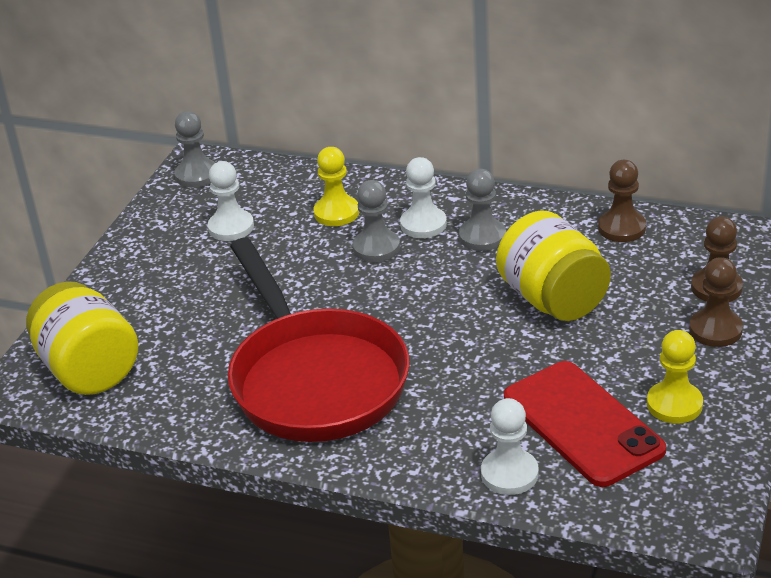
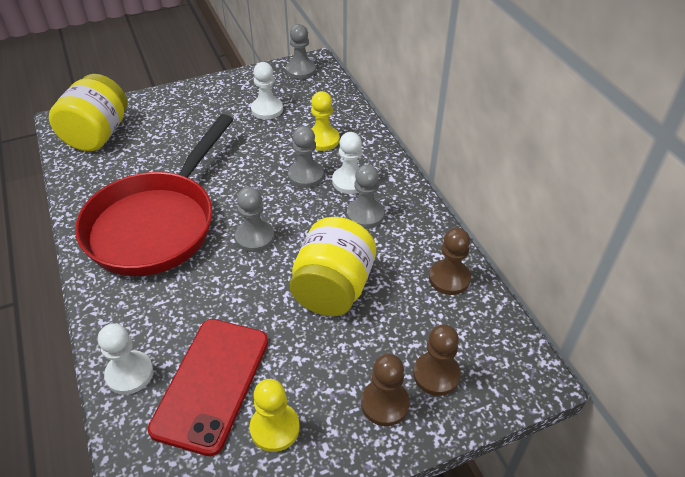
camera: 45 degrees right, 10 degrees up
none -> grey pawn [235,187,274,252]

